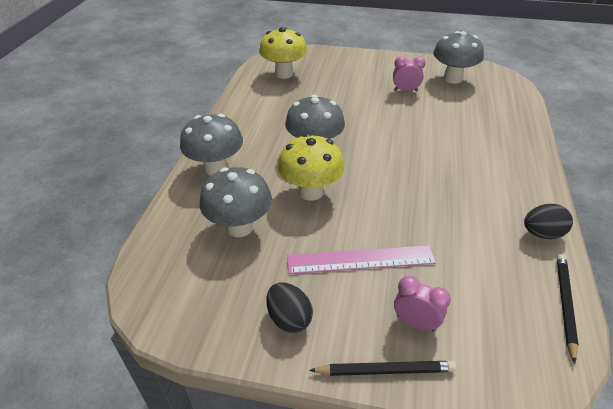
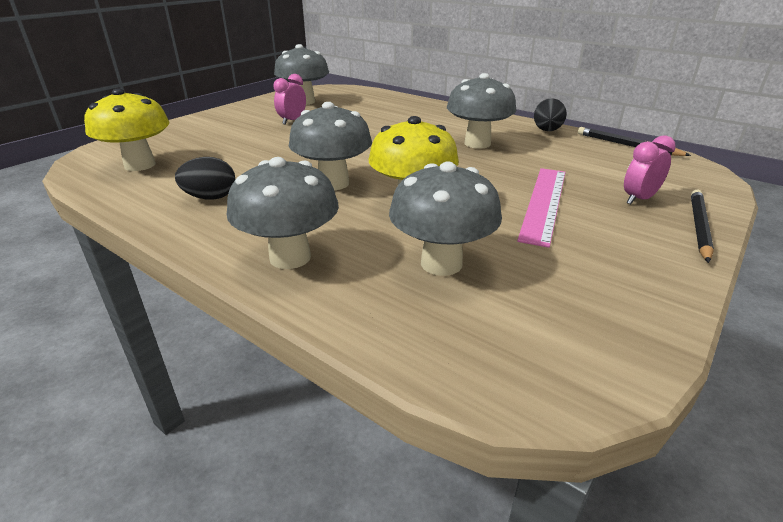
camera: 65 degrees left, 10 degrees down
black egg [266,283,313,333] -> black egg moved to [175,157,235,200]
none -> grey mushroom [447,73,516,149]

